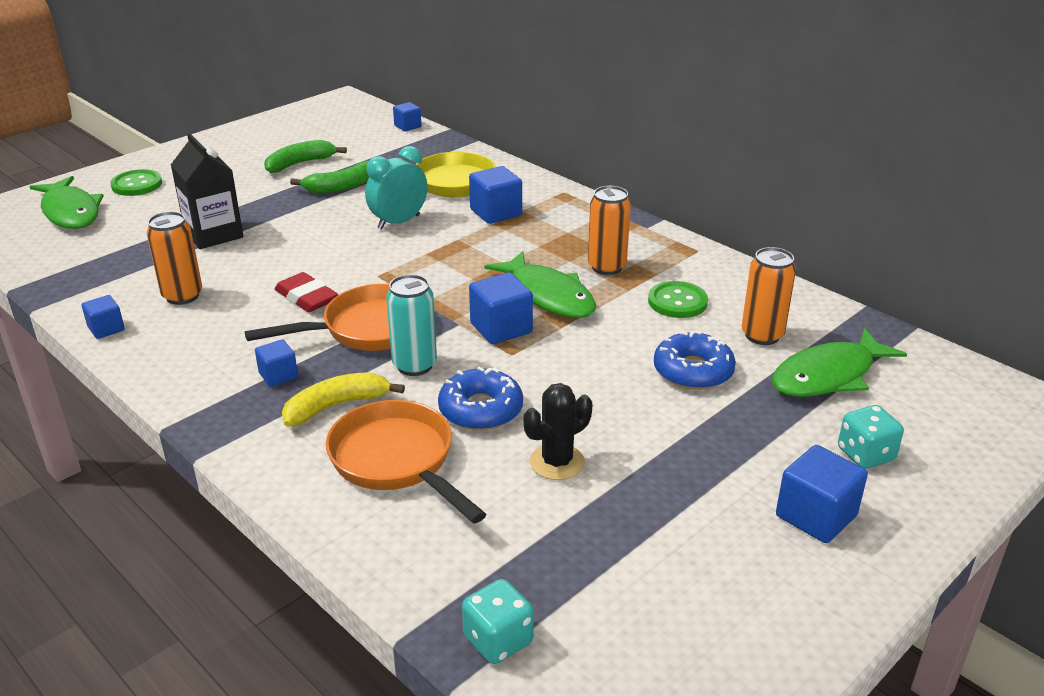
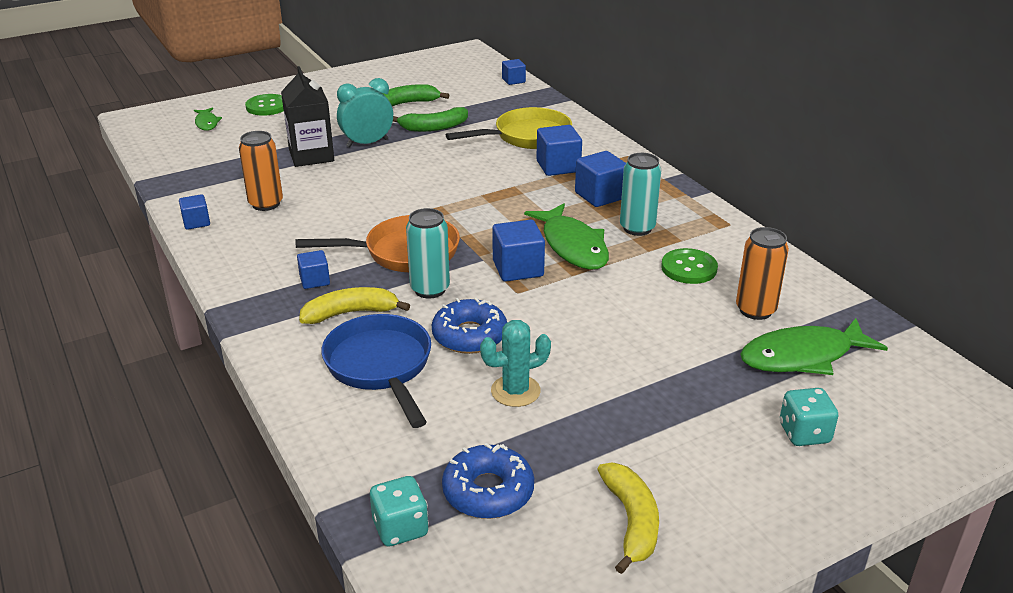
camera: 15 degrees right, 0 degrees up
green fish [30,176,104,229] -> green fish [194,107,222,131], size x0.52
red eraser [275,272,338,312] -> none
orange pan [326,400,487,524] -> blue pan [321,314,431,428]
turquoise clock [365,146,428,230] -> turquoise clock moved to [337,78,393,147]
black cactus [524,383,592,480] -> turquoise cactus [480,320,551,407]
orange can [588,186,631,275] -> turquoise can [620,153,661,236]
blue donut [654,330,736,390] -> blue donut moved to [442,443,534,519]
blue cube [776,445,868,543] -> blue cube moved to [575,151,626,207]
none -> yellow banana [597,463,659,574]

